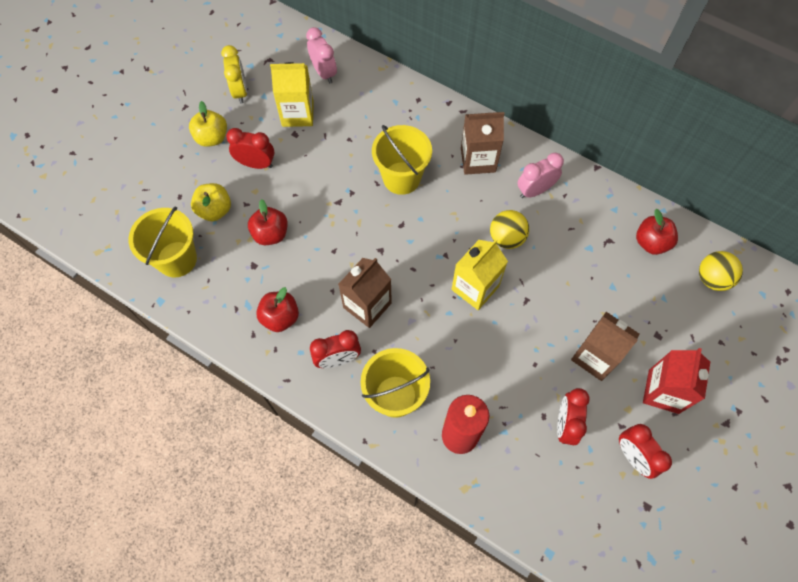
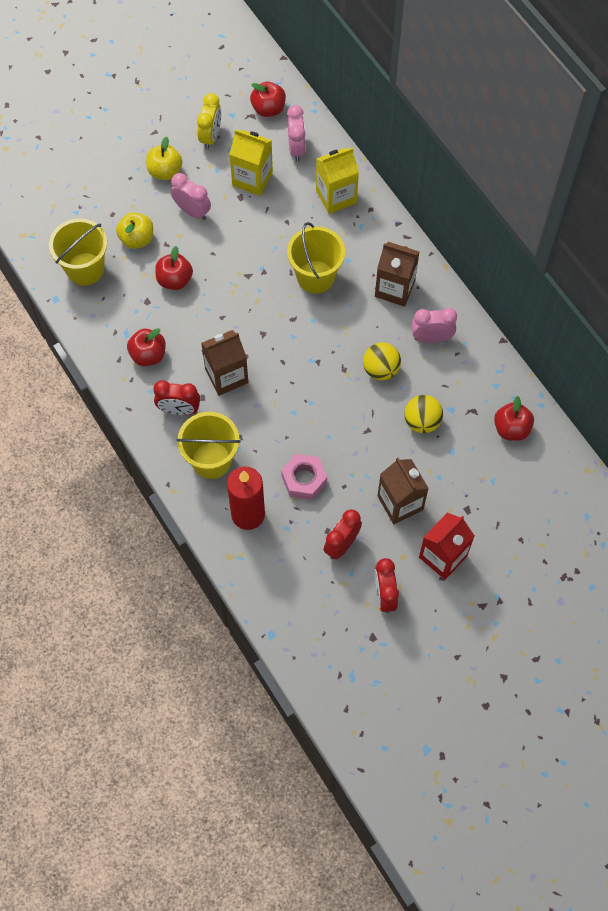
camera: 25 degrees right, 0 degrees up
red clock [226,128,274,169] -> pink clock [171,173,211,220]
yellow carton [451,239,508,310] -> yellow carton moved to [316,147,359,214]
yellow ball [699,251,743,291] -> yellow ball moved to [404,395,443,433]
none -> red apple [250,82,286,117]
none -> pink nut [281,454,327,500]

